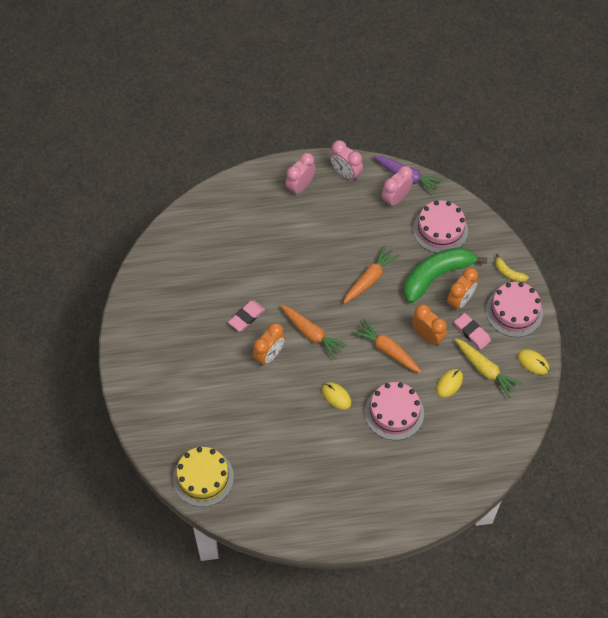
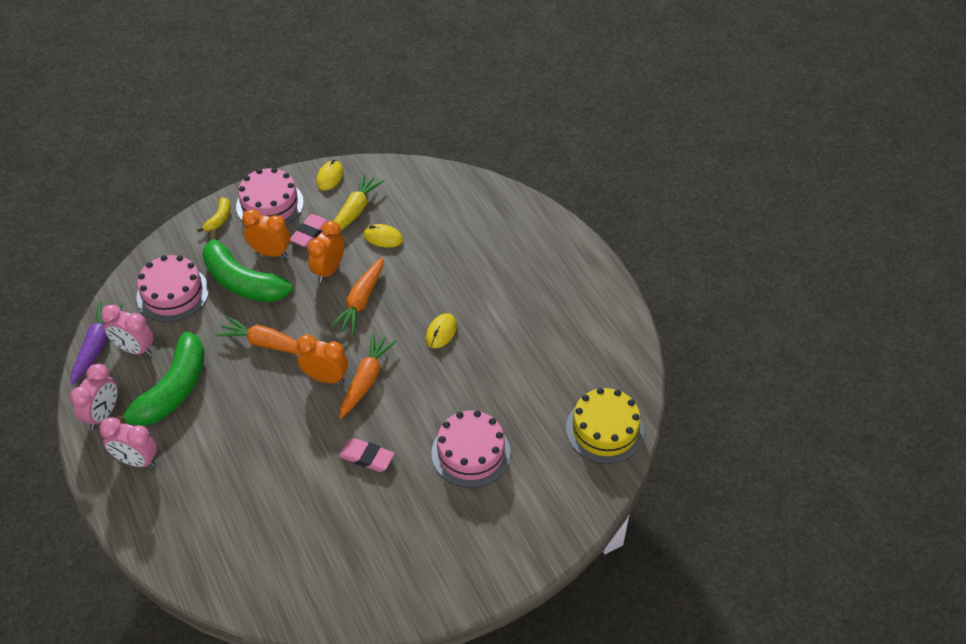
camera: 110 degrees left, 10 degrees down
orange clock [253,323,285,366] -> orange clock moved to [297,334,348,384]
pink cake [365,382,424,440] -> pink cake moved to [431,410,511,488]
none -> green banana [115,331,205,426]

